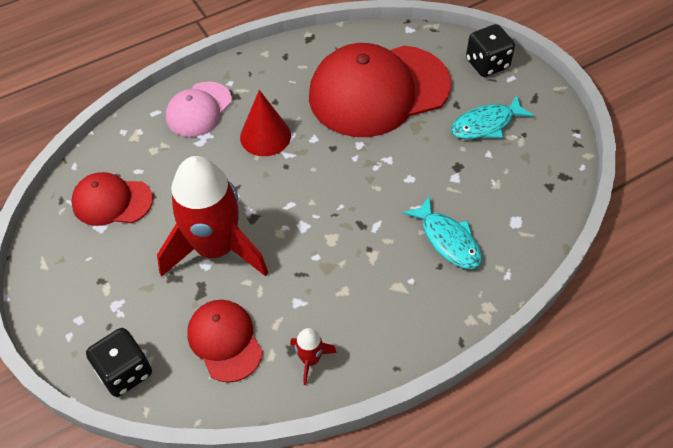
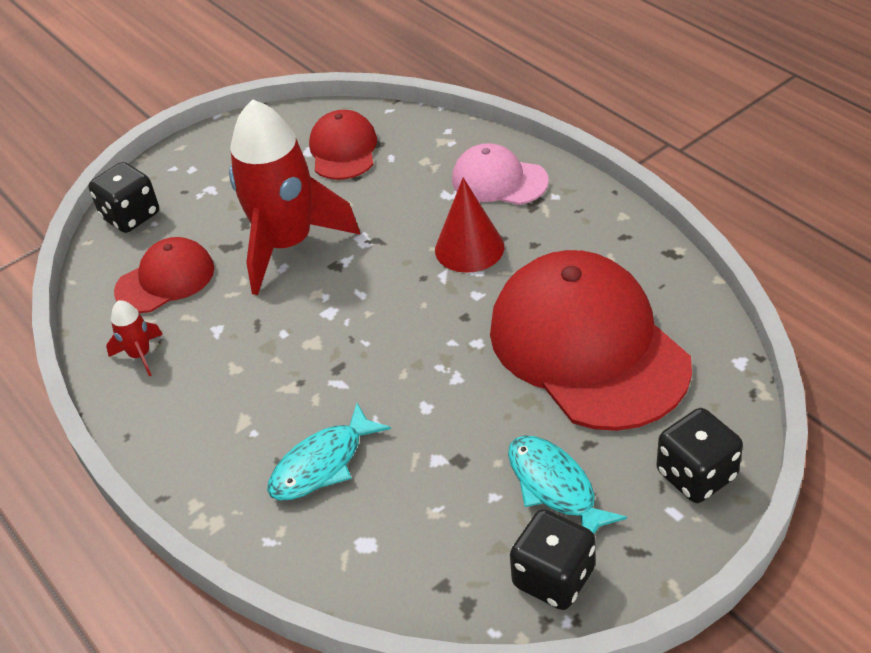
camera: 85 degrees right, 10 degrees down
none -> black dice [510,509,596,610]

